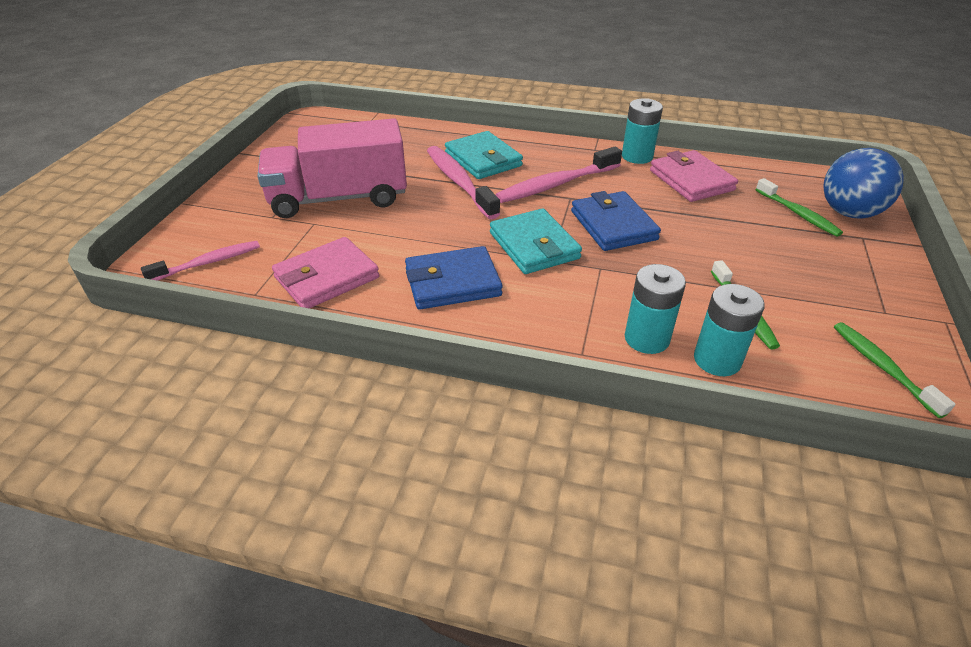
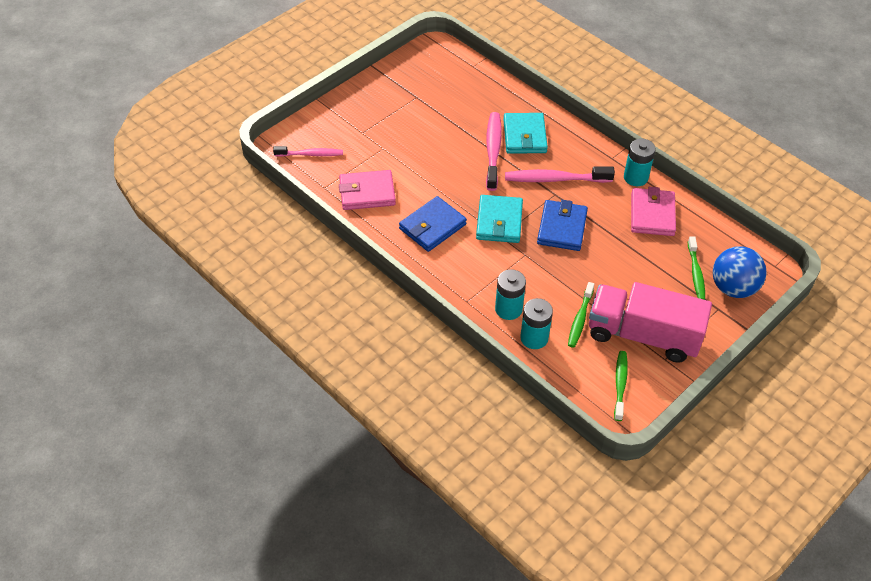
camera: 30 degrees right, 10 degrees up
pink truck [257,118,407,218] -> pink truck moved to [589,282,712,363]
blue wallet [405,246,503,310] -> blue wallet turned 60 degrees counterclockwise [399,196,467,252]

